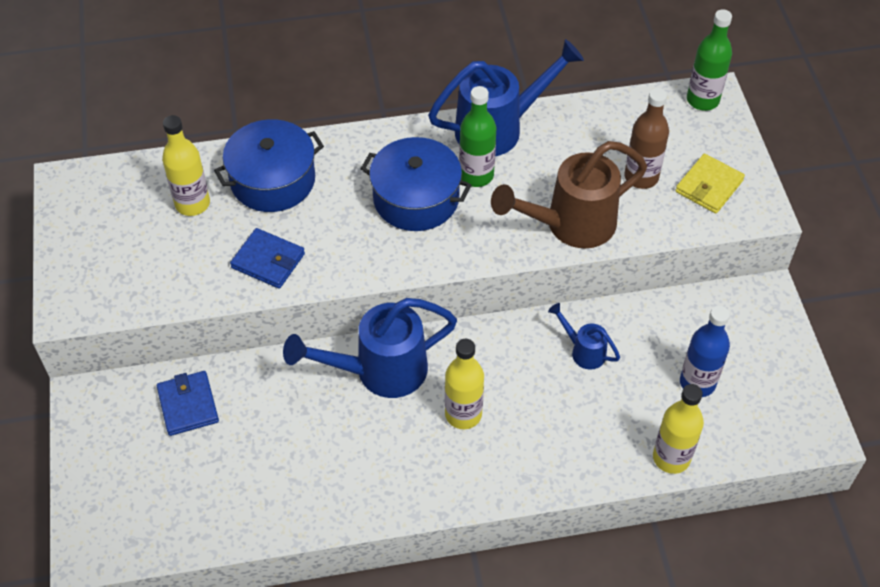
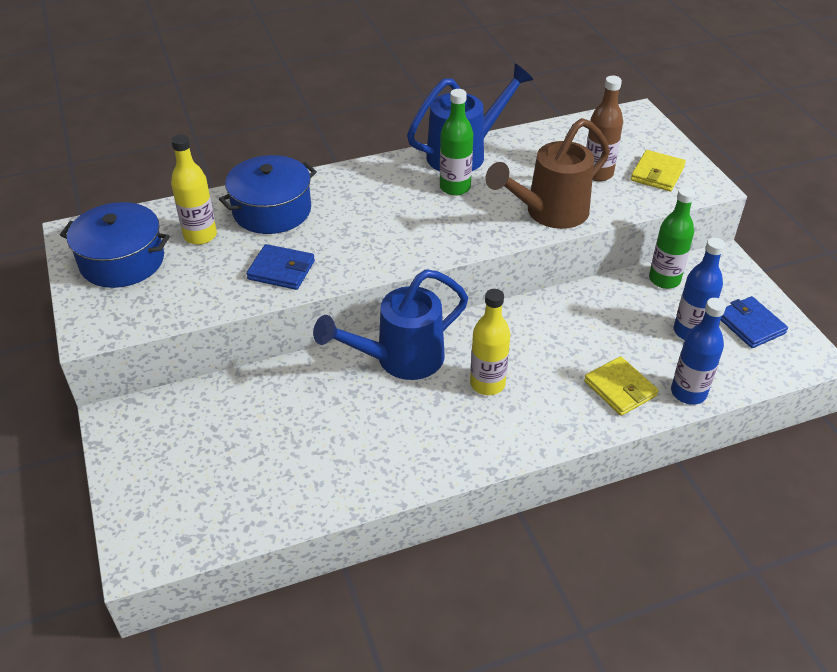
camera: 10 degrees left, 10 degrees down
blue wallet [157,371,219,436] -> blue wallet moved to [721,296,788,348]
blue pot [360,137,471,231] -> blue pot moved to [60,202,170,288]
blue watering can [548,303,620,370] -> none
yellow bottle [653,384,704,474] -> blue bottle [671,298,726,405]
green bottle [687,10,732,111] -> green bottle moved to [649,187,695,289]
none -> yellow wallet [584,356,658,416]

